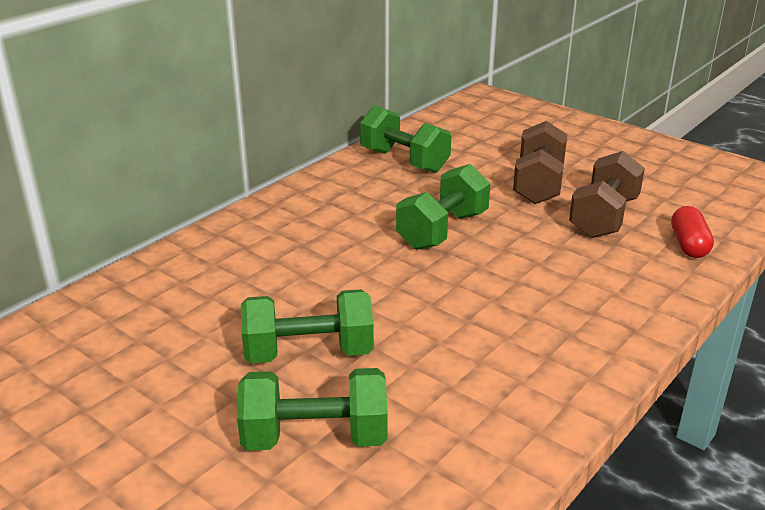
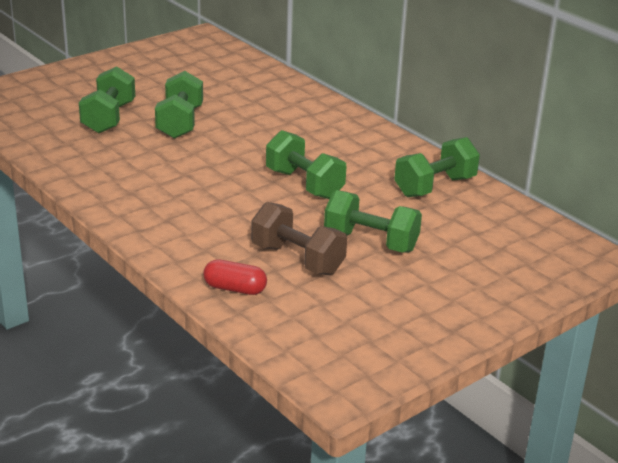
camera: 100 degrees right, 0 degrees up
brown dumbbell [513,121,568,204] -> green dumbbell [324,190,422,253]

